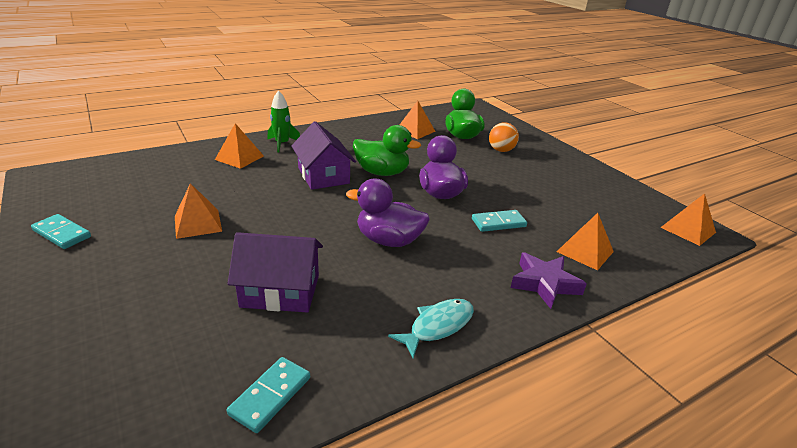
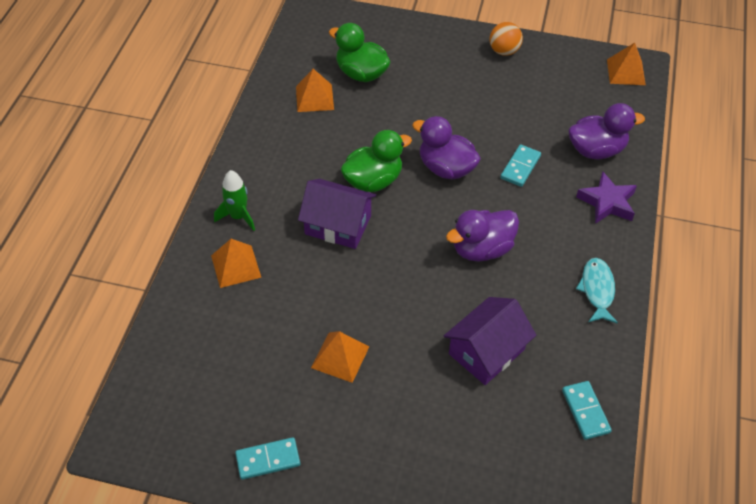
camera: 45 degrees left, 20 degrees up
orange ball [489,122,519,152] -> orange ball moved to [490,22,523,56]
orange pyramid [557,213,614,270] -> purple duck [568,103,645,159]

